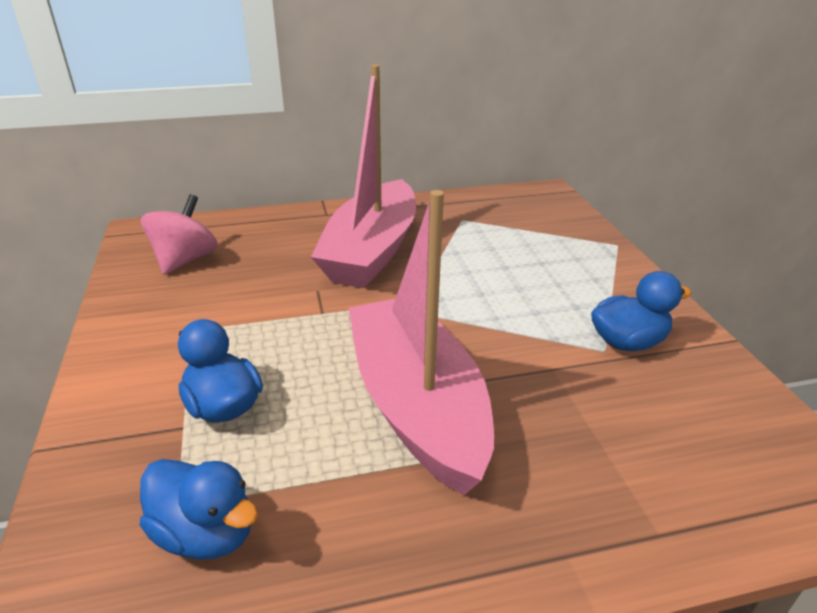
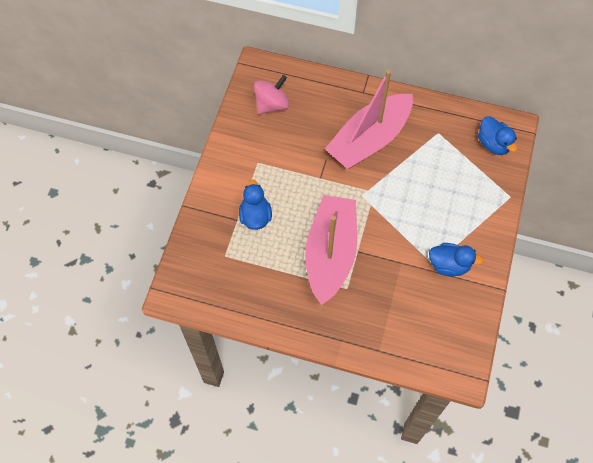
camera: 30 degrees right, 30 degrees up
blue duck [140,459,258,560] -> blue duck moved to [478,116,517,155]

